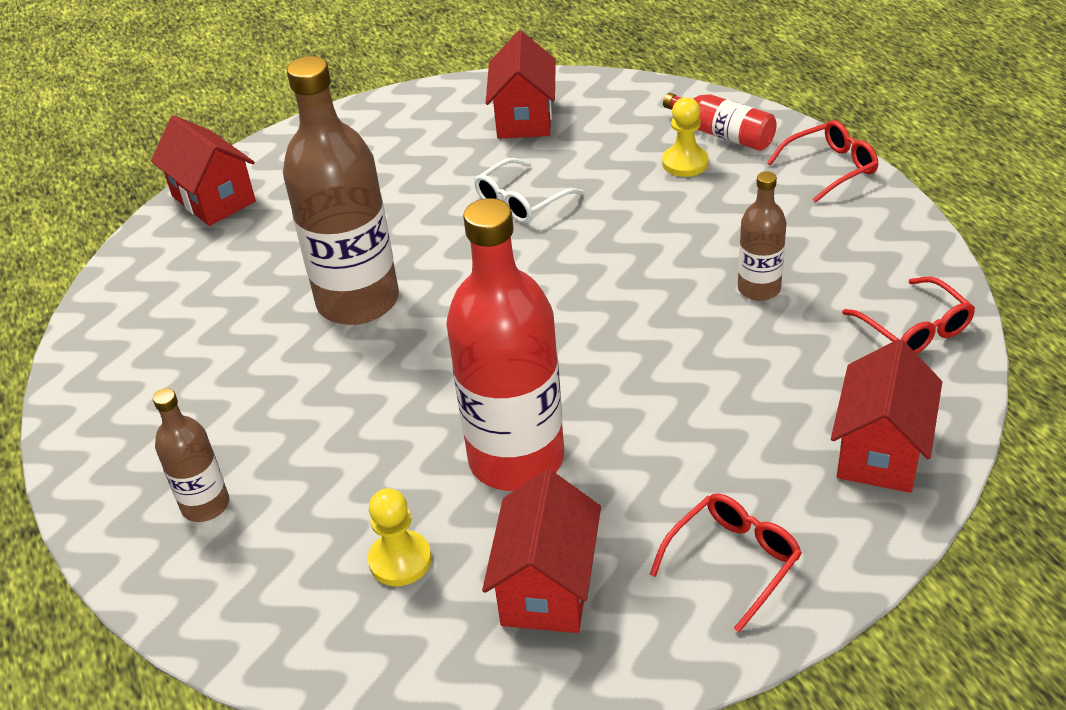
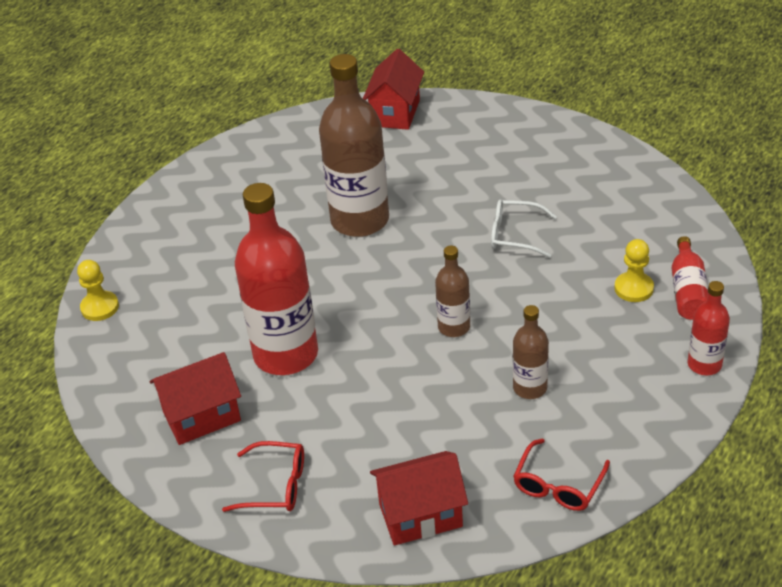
camera: 55 degrees right, 0 degrees up
brown bottle [153,388,229,522] -> brown bottle moved to [435,246,470,337]
yellow pawn [368,488,432,586] -> yellow pawn moved to [77,260,119,321]
red house [486,31,556,139] -> none
red glasses [767,120,878,203] -> red bottle [688,281,730,375]

